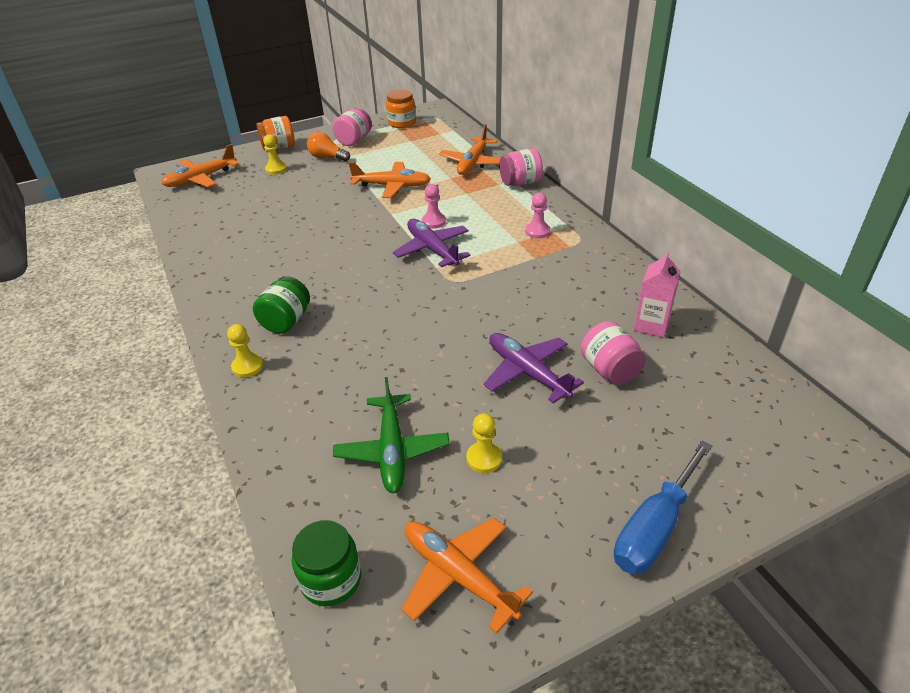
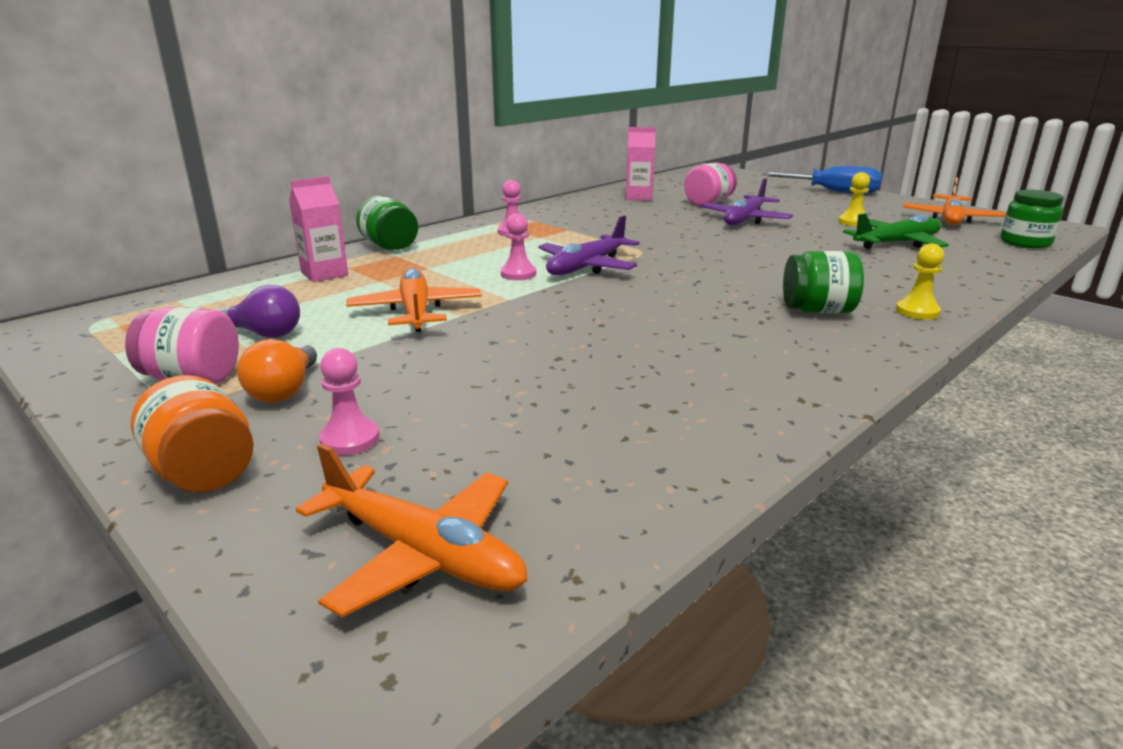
camera: 110 degrees left, 15 degrees down
yellow pawn [263,134,287,175] -> pink pawn [319,348,380,455]
orange jar [386,89,416,128] -> none
orange plane [439,124,500,175] -> pink carton [289,176,348,282]
pink jar [499,148,543,186] -> green jar [356,196,418,250]
none -> purple light bulb [217,285,300,338]

